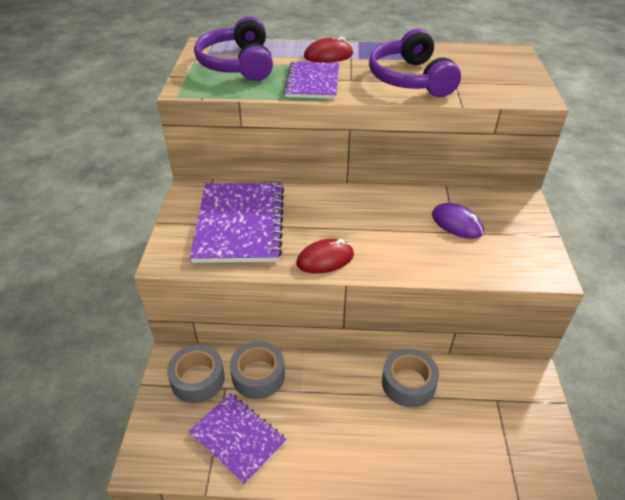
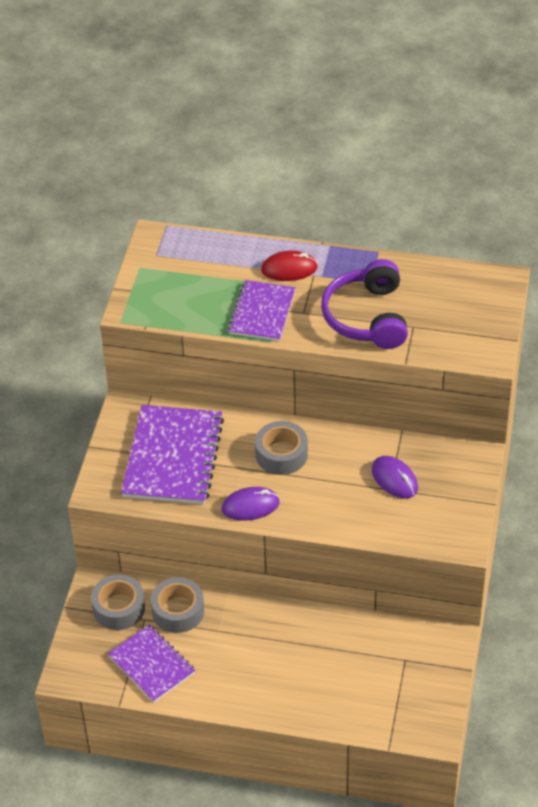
camera: 10 degrees right, 5 degrees up
purple headphones [194,16,273,81] -> none
red mouse [296,239,354,274] -> purple mouse [222,487,280,521]
grey tape [382,349,439,408] -> grey tape moved to [255,421,308,475]

